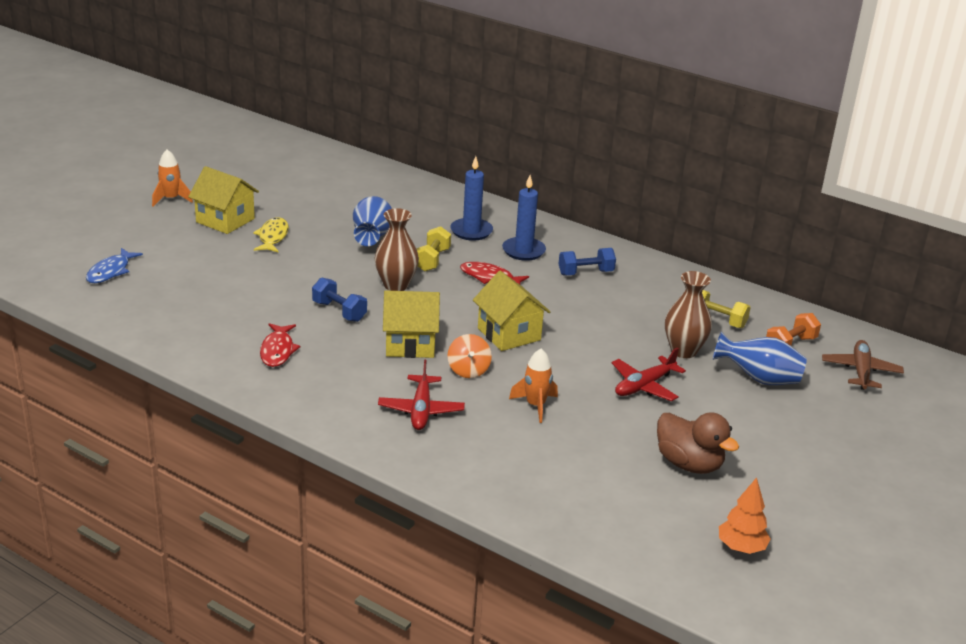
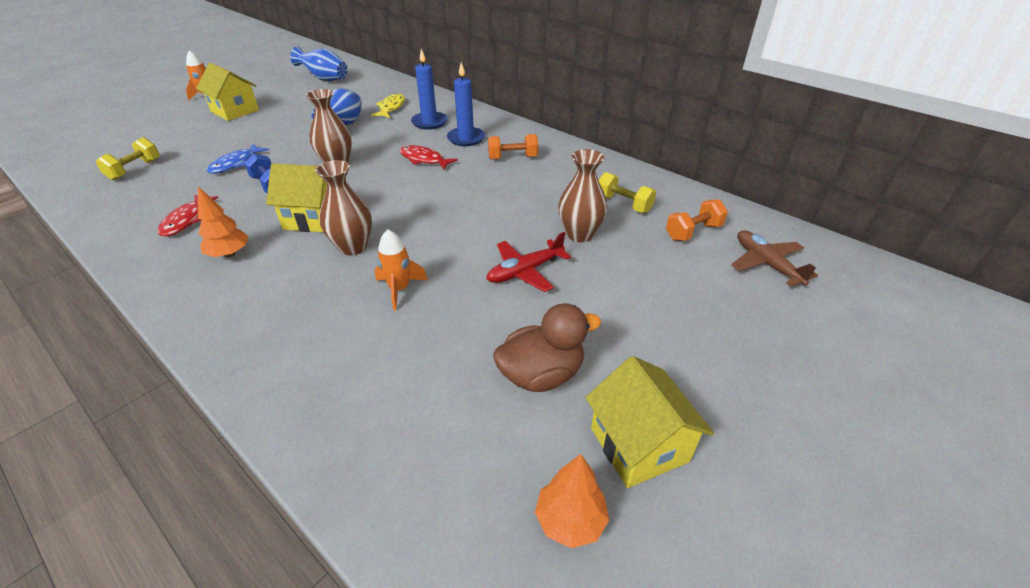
camera: 10 degrees right, 10 degrees up
blue fish [86,248,143,283] -> blue fish moved to [207,144,269,174]
yellow fish [253,217,289,253] -> yellow fish moved to [371,93,405,118]
red plane [378,360,465,430] -> none
yellow dumbbell [416,226,451,272] -> yellow dumbbell moved to [96,137,160,180]
orange spinning top [447,334,492,378] -> brown vase [315,160,372,255]
yellow house [473,271,550,351] -> yellow house moved to [585,356,714,488]
blue dumbbell [559,248,616,275] -> orange dumbbell [488,134,539,160]
brown duck [657,412,739,474] -> brown duck turned 75 degrees counterclockwise [493,303,601,392]
blue vase [713,332,807,385] -> blue vase moved to [290,47,347,81]
brown plane [822,340,904,390] -> brown plane turned 45 degrees counterclockwise [731,230,818,286]
none -> orange tree [198,186,249,258]

